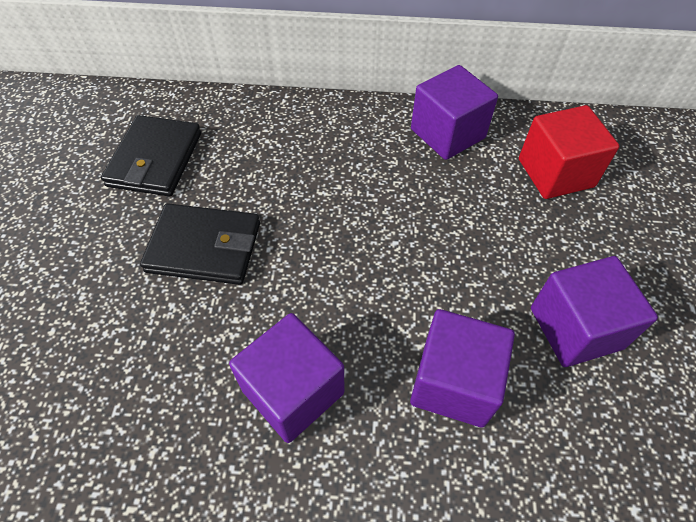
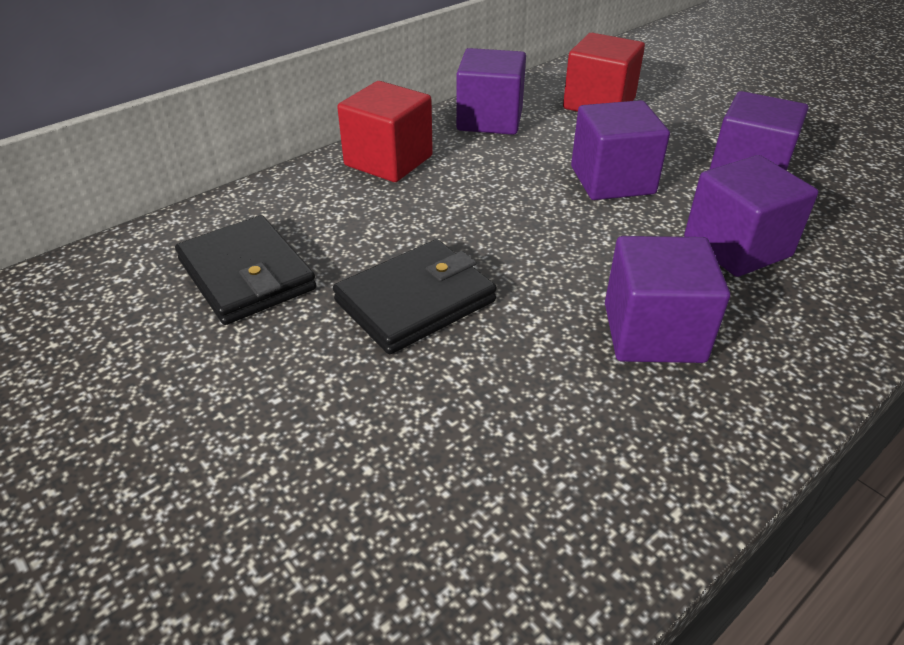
camera: 45 degrees left, 15 degrees down
none -> red cube [337,81,433,182]
none -> purple cube [571,100,670,200]

